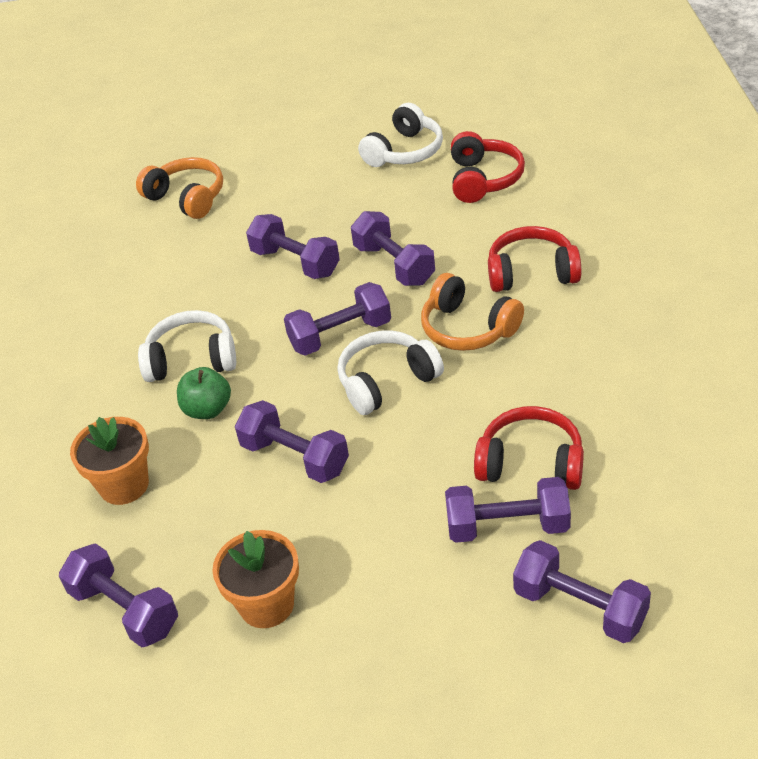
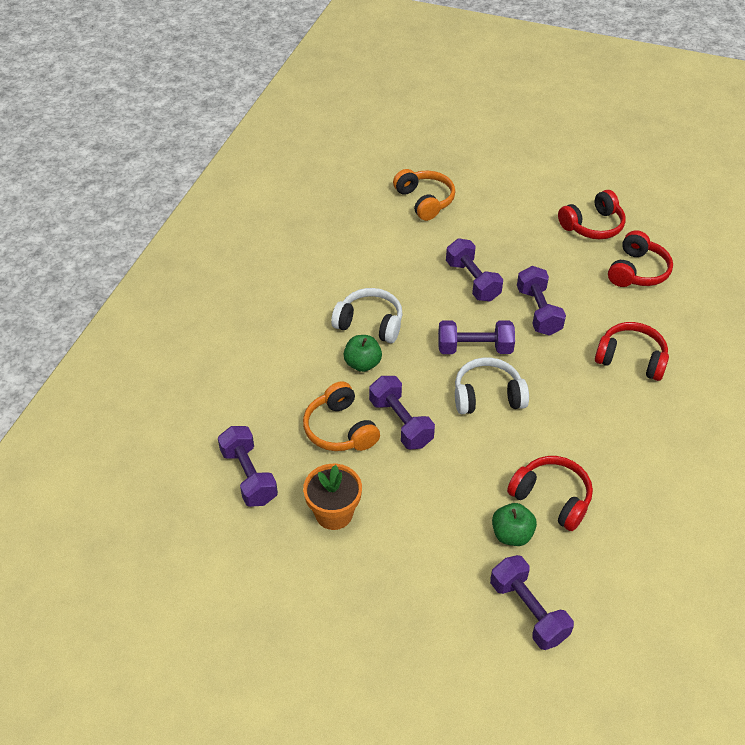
camera: 20 degrees right, 5 degrees up
orange flower pot [70,417,149,505] -> none
white headphones [358,103,443,167] -> red headphones [558,190,626,239]
orange headphones [421,273,524,351] -> orange headphones moved to [303,381,380,451]
purple dumbbell [445,477,571,543] -> green apple [492,503,537,546]

